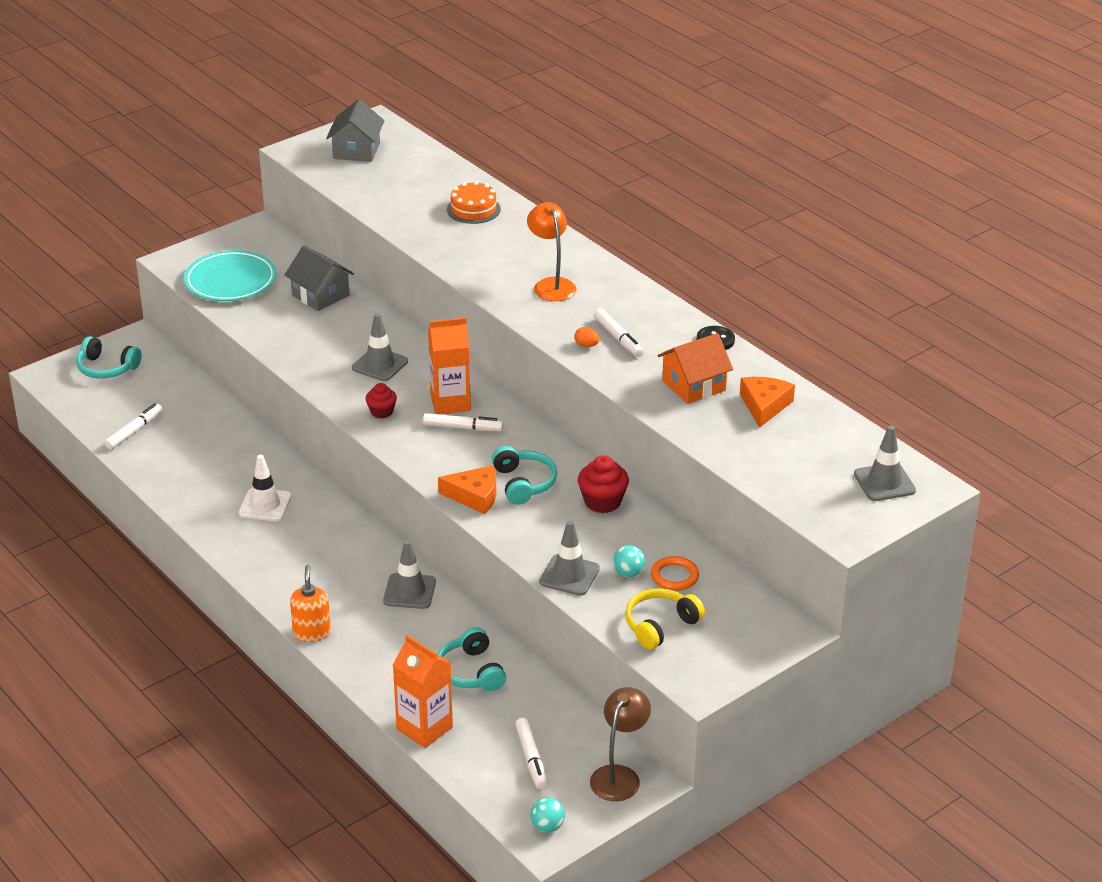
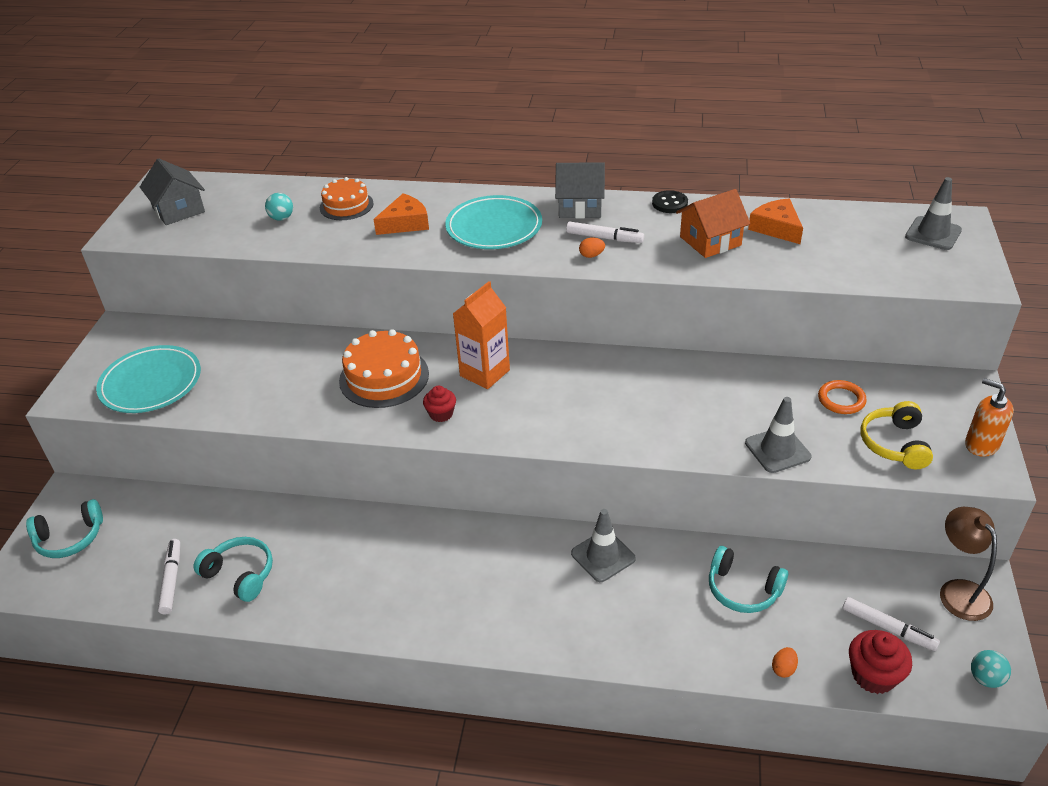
camera: 40 degrees left, 5 degrees up
white traffic cone [238,455,291,521] -> none
grey house [285,246,354,311] -> grey house moved to [555,162,605,218]
orange soap dispenser [290,565,331,642] -> orange soap dispenser moved to [965,378,1014,457]
grey traffic cone [352,313,408,381] -> orange cake [339,329,429,408]
orange carton [393,635,453,748] -> orange egg [772,647,798,678]
white marker [423,413,503,431] -> none
orange cheese [438,465,496,514] -> orange cheese moved to [374,193,429,235]
turquoise headphones [492,446,557,505] -> turquoise headphones moved to [193,537,273,602]
orange lamp [527,202,576,301] -> turquoise plate [445,195,542,249]
red cupcake [578,455,629,513] -> red cupcake moved to [849,630,912,694]
turquoise ball [613,545,645,577] -> turquoise ball moved to [265,193,293,221]
orange house [657,333,733,404] -> orange house turned 45 degrees clockwise [676,189,750,258]

